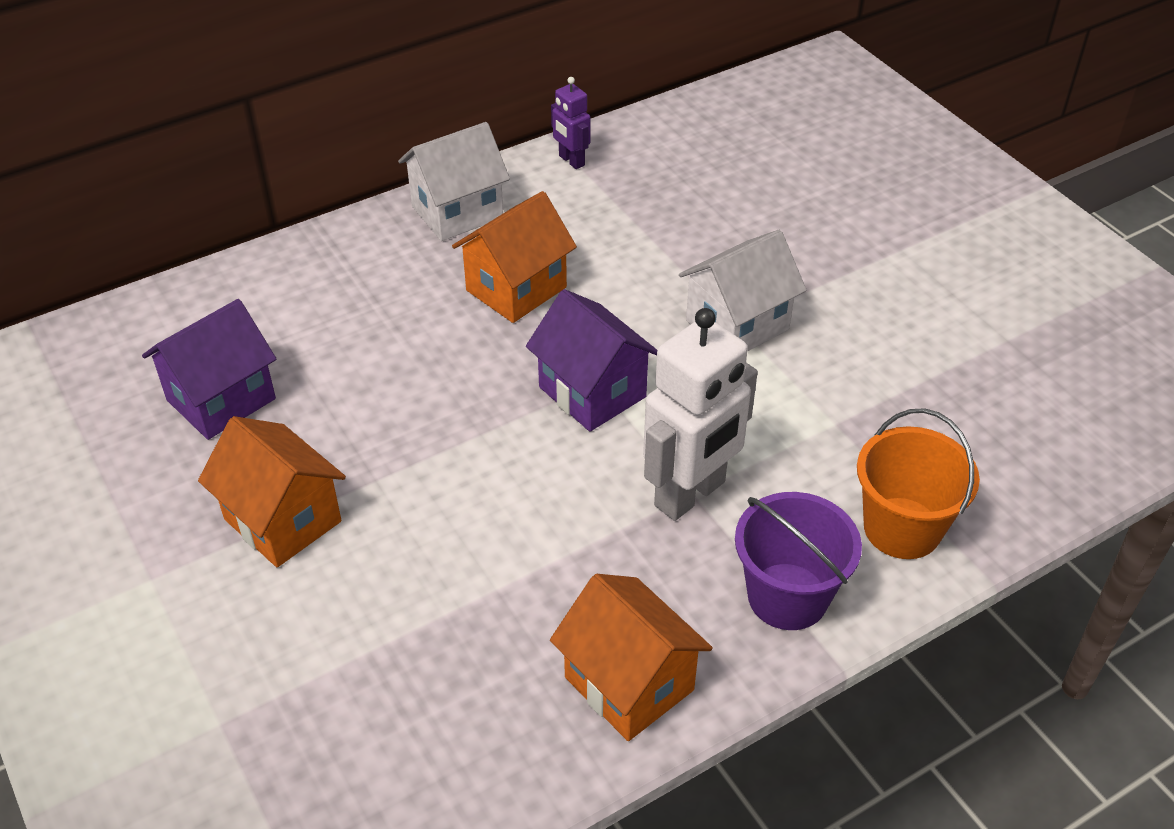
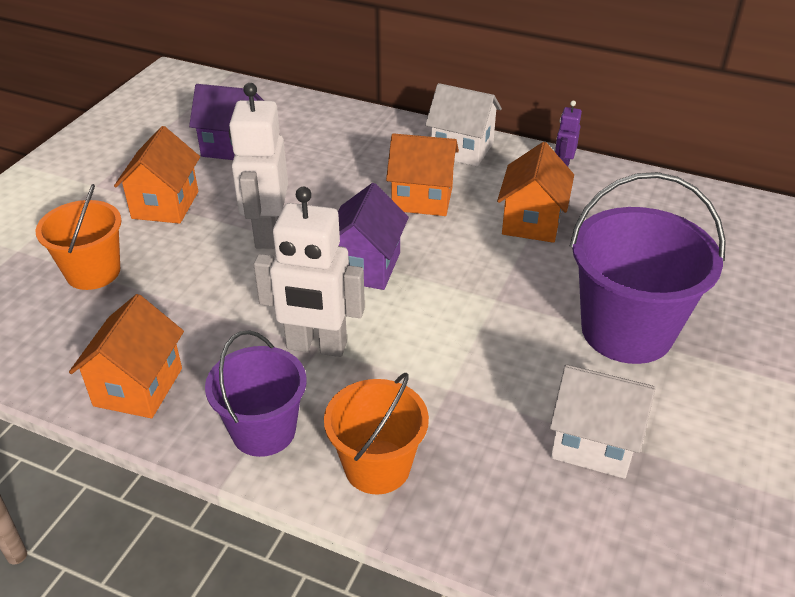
camera: 55 degrees right, 5 degrees down
white house [679,230,807,352] -> white house moved to [550,364,656,479]
none -> orange bucket [35,184,122,290]
none -> white robot [229,83,288,249]
none -> orange house [497,142,574,243]
none -> purple bucket [570,172,726,364]

